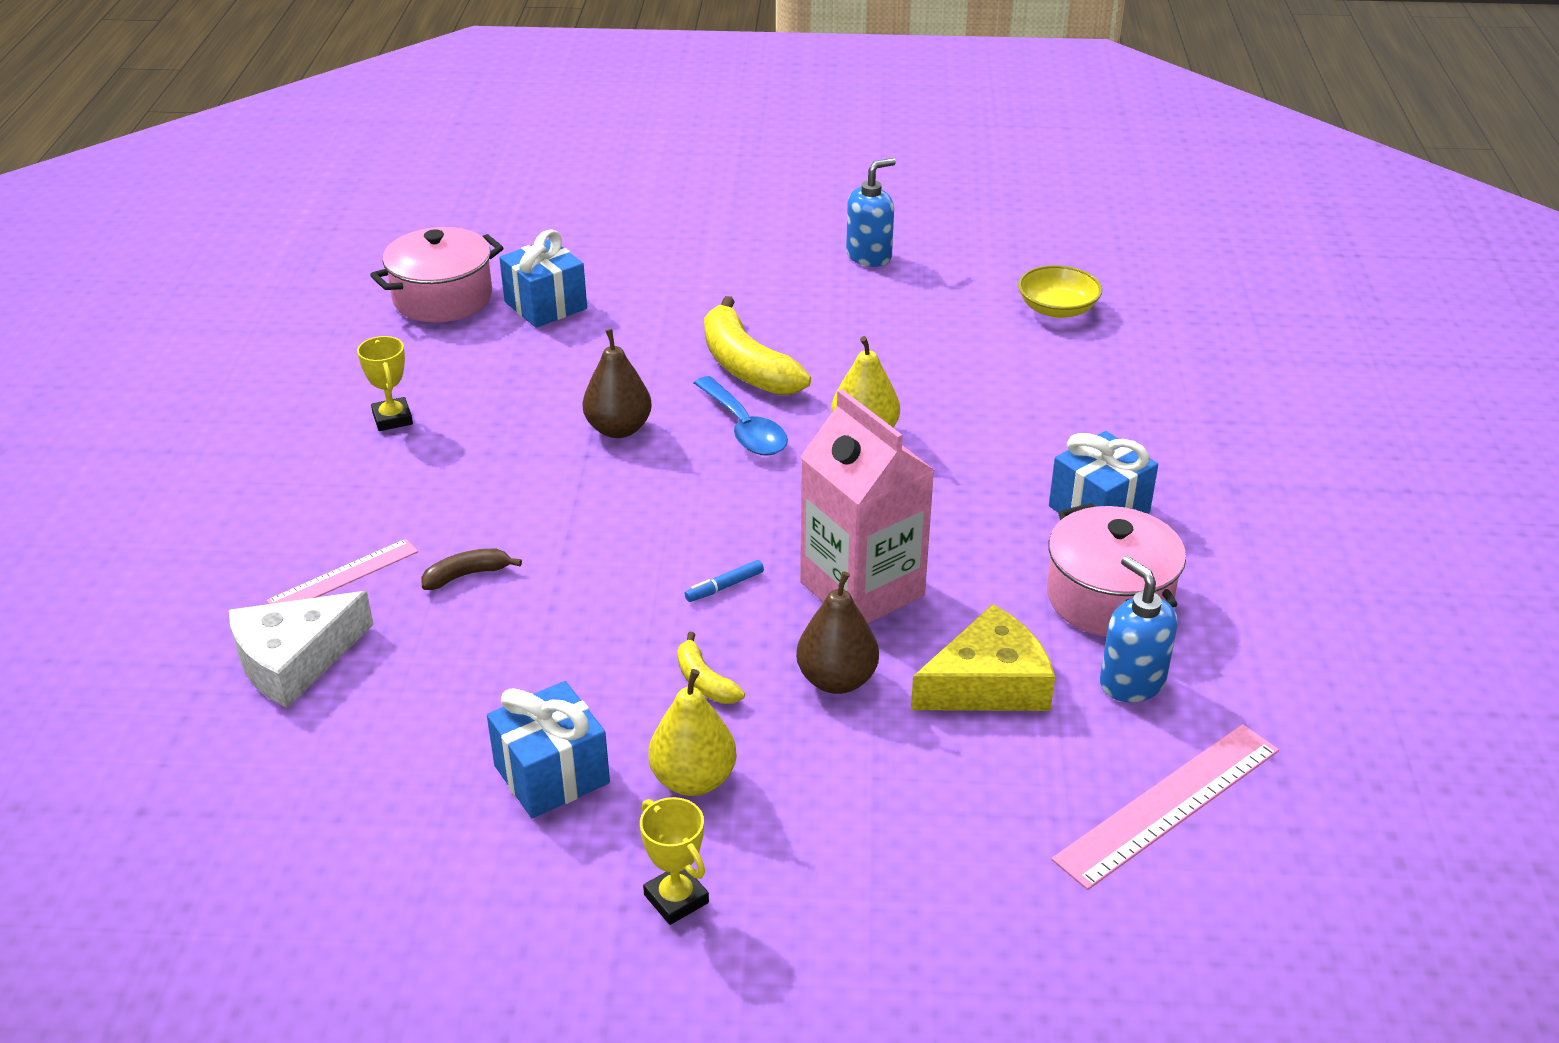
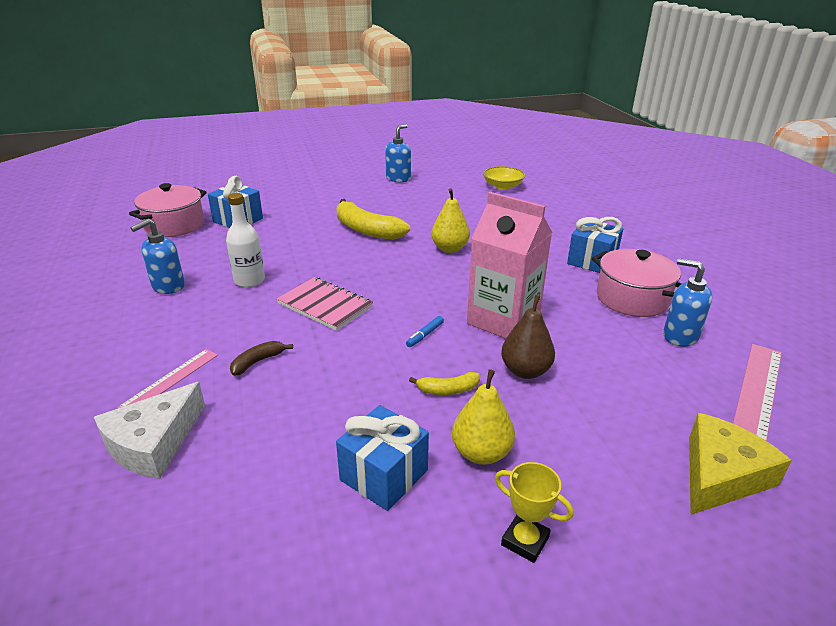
camera: 20 degrees left, 5 degrees down
yellow trophy [357,336,413,431] -> blue soap dispenser [130,219,185,294]
brown pear [583,329,652,438] -> none
yellow banana [677,632,745,704] -> yellow banana turned 45 degrees counterclockwise [409,372,480,395]
blue spoon [694,376,788,456] -> none
yellow cheese [911,604,1055,711] -> yellow cheese moved to [689,413,792,515]
none -> white bottle [226,193,265,287]
none -> pink notebook [276,277,373,331]

